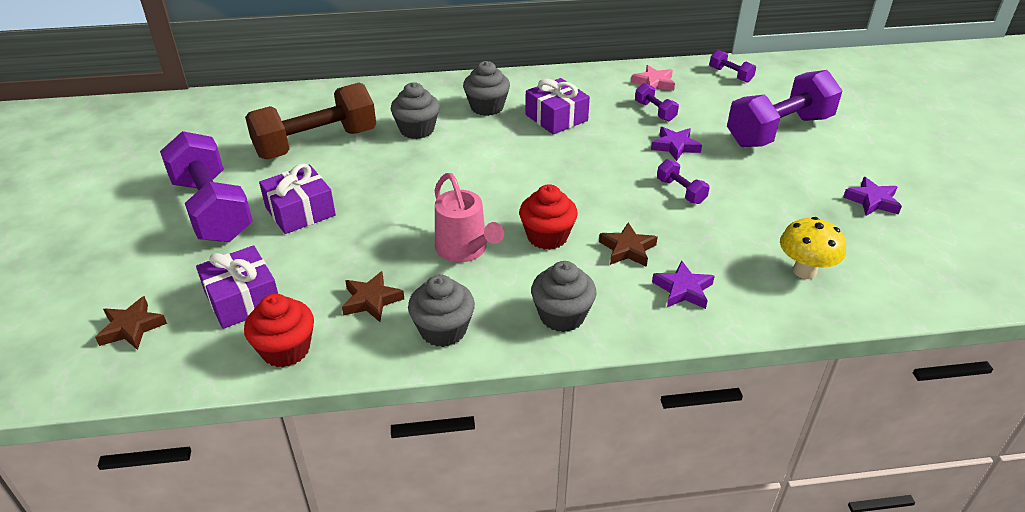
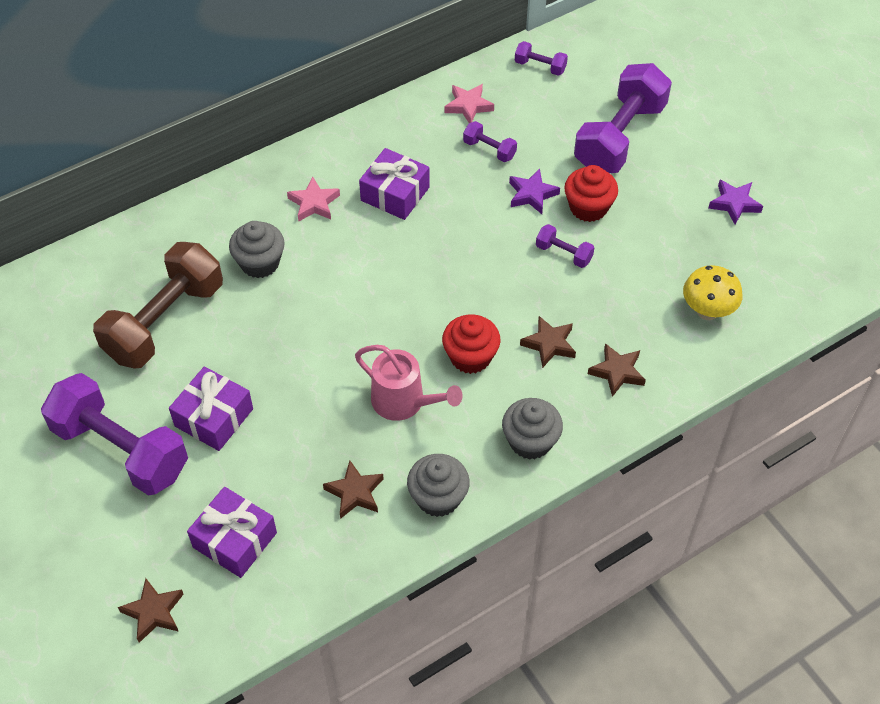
camera: 25 degrees left, 15 degrees up
red cupcake [244,294,314,367] -> red cupcake moved to [564,165,618,222]
grey cupcake [463,61,510,116] -> pink star [287,177,340,222]
purple star [652,260,715,309] -> brown star [588,343,646,397]

